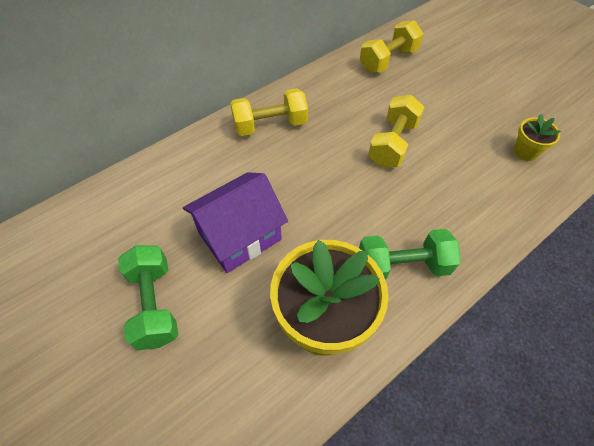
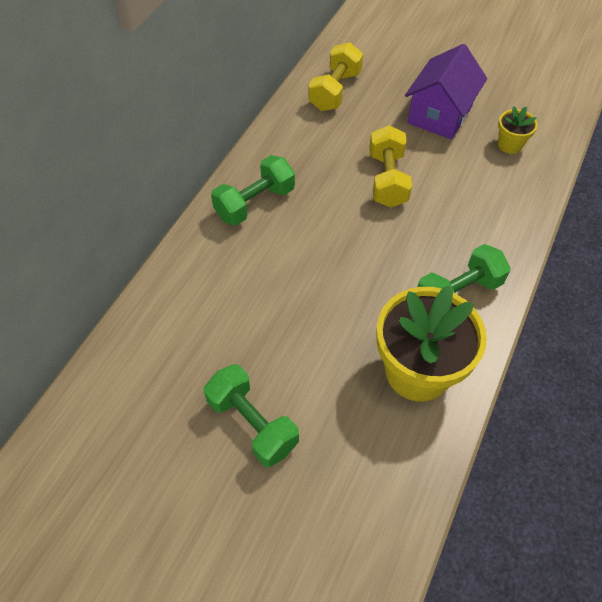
camera: 25 degrees left, 0 degrees up
purple house [183,172,288,273] -> purple house moved to [405,44,487,140]
yellow dumbbell [230,88,308,136] -> green dumbbell [211,155,295,226]

